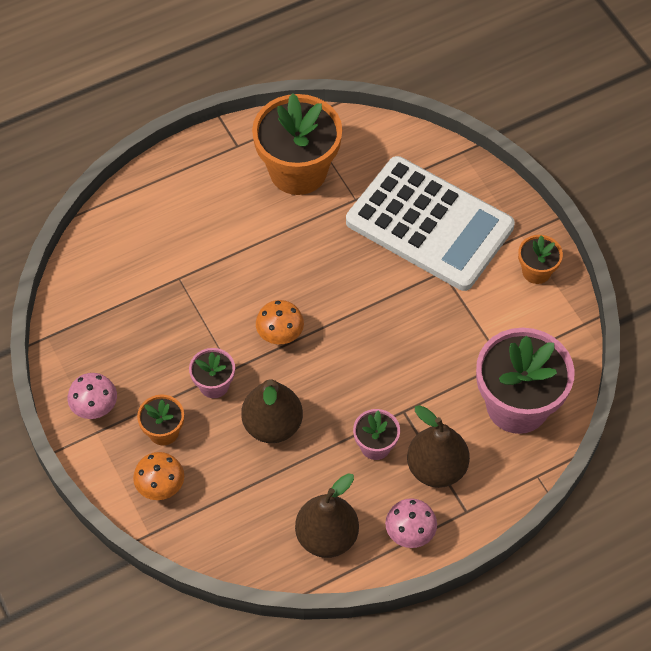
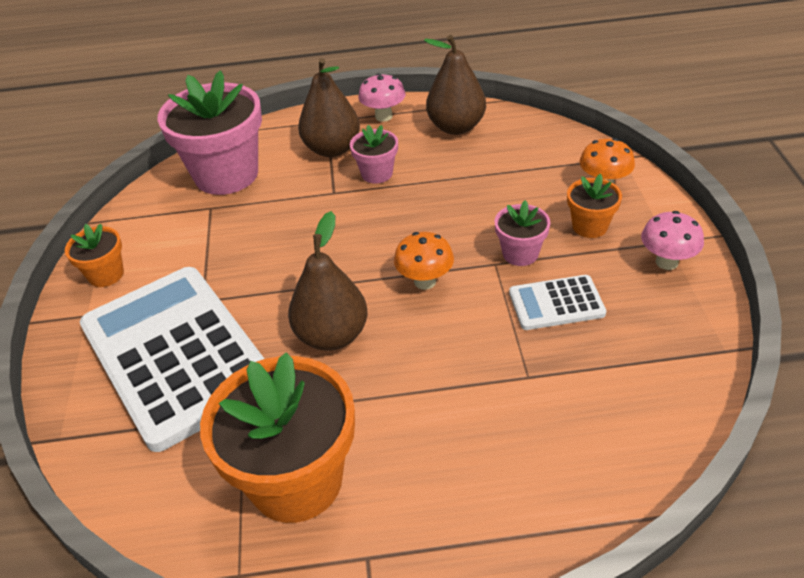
camera: 155 degrees left, 15 degrees down
brown pear [241,379,303,443] -> brown pear moved to [288,211,368,351]
none -> white calculator [509,275,606,330]

